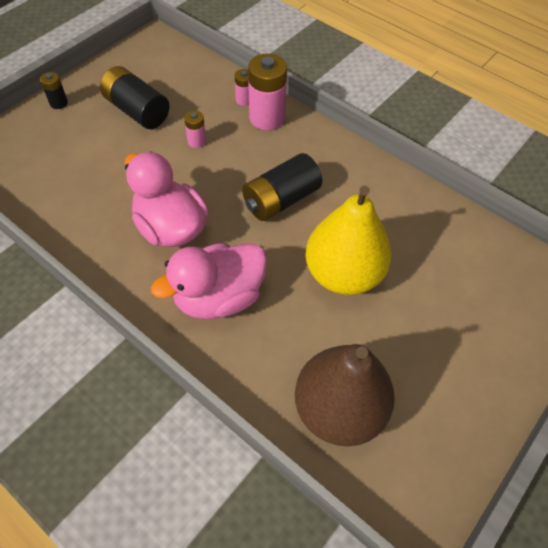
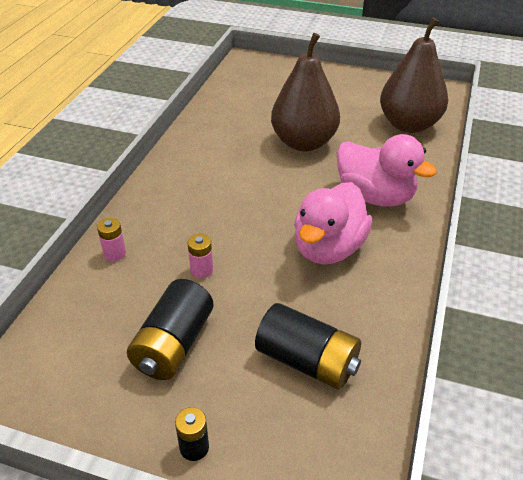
camera: 110 degrees left, 15 degrees down
black battery [242,153,322,221] -> black battery moved to [255,303,361,389]
pink battery [248,54,287,130] -> none
yellow pear [305,186,391,295] -> brown pear [271,33,340,151]

